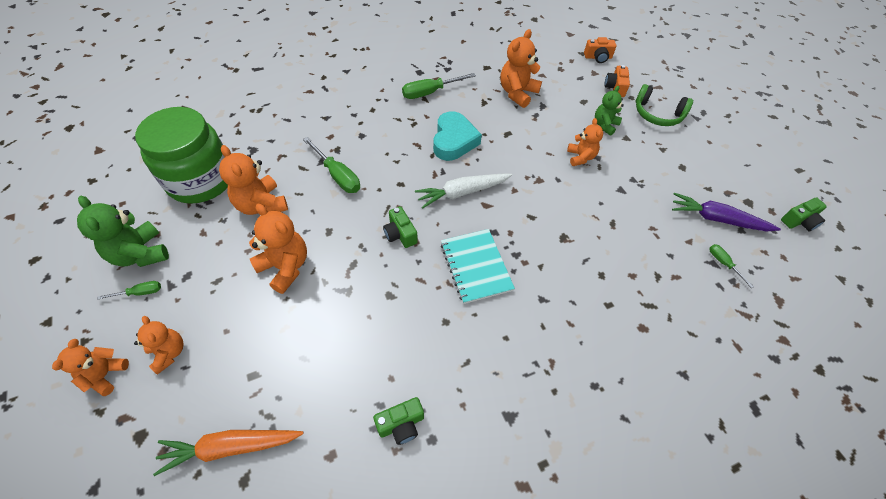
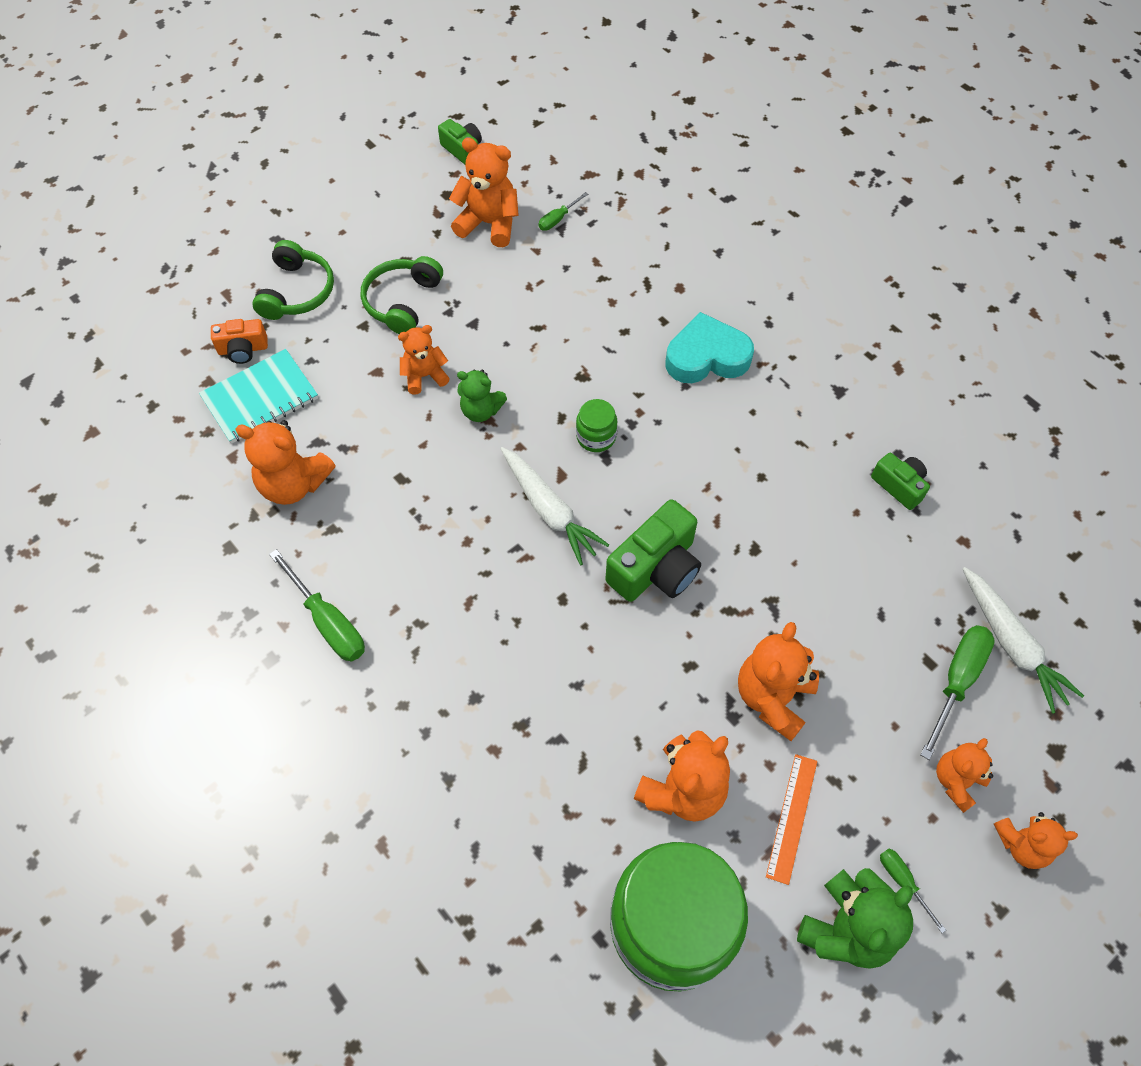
camera: 105 degrees left, 5 degrees up
orange carrot [153,430,304,476] -> white carrot [963,567,1084,714]
green screwdriver [303,137,360,193] -> green screwdriver moved to [920,625,995,760]
green camera [383,206,418,248] -> green camera [605,499,701,602], size x1.73
turquoise heart [433,111,482,161] -> turquoise heart moved to [666,312,754,383]
turquoise notebook [441,229,515,304] -> turquoise notebook moved to [199,349,318,444]
orange camera [584,37,616,63] -> none
green teddy bear [595,86,624,136] -> green teddy bear moved to [457,370,507,422]
purple carrot [672,193,781,231] -> orange teddy bear [449,138,519,247]
none -> green headphones [361,256,443,334]
none -> green jar [576,399,617,452]
none -> orange ruler [766,754,817,885]

